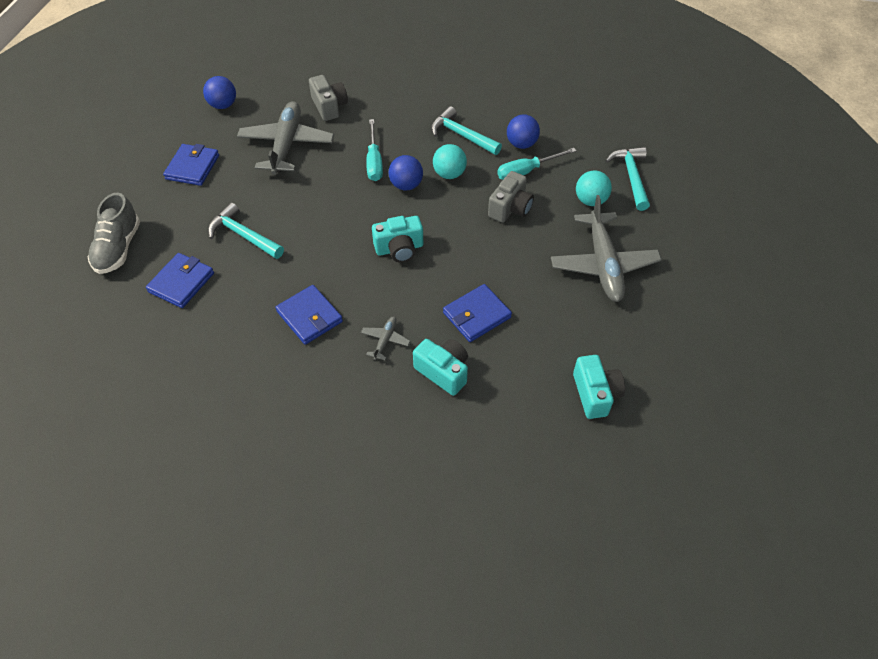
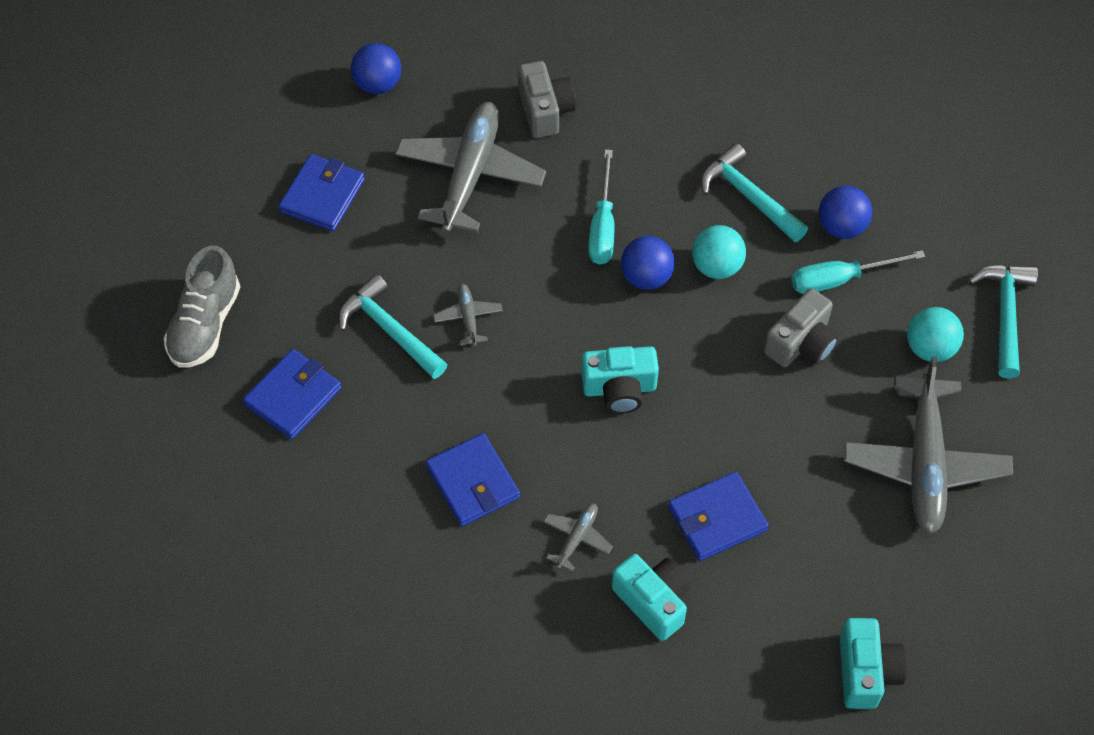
camera: 10 degrees right, 5 degrees up
none -> grey plane [433,283,503,347]

